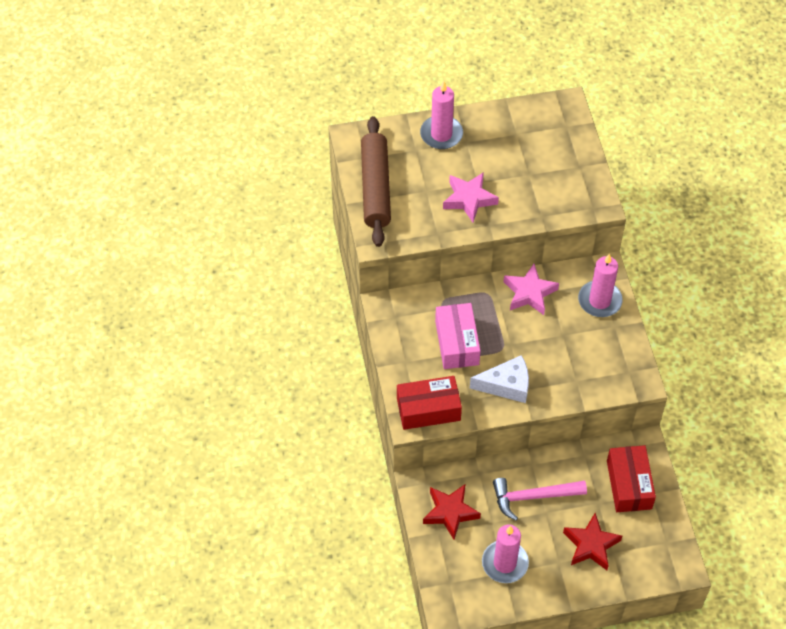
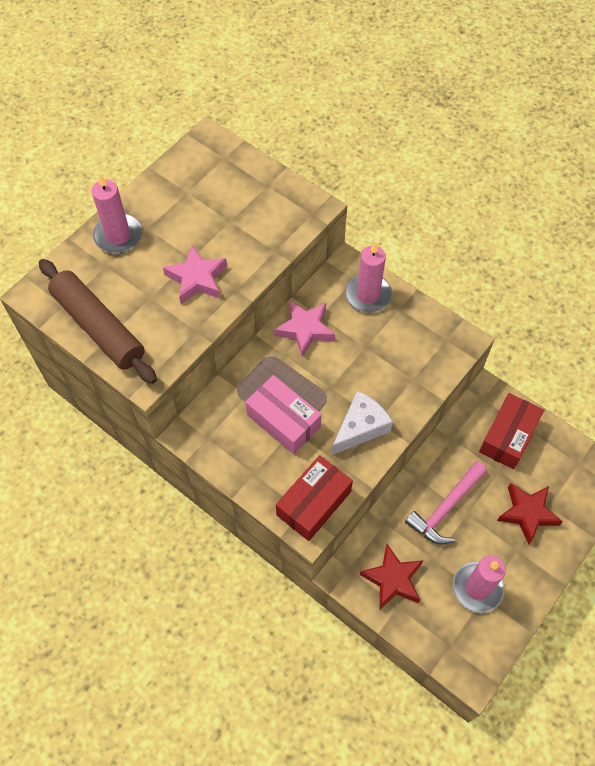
camera: 40 degrees left, 5 degrees up
red box [607,445,656,512] -> red box turned 75 degrees clockwise [479,393,544,469]

